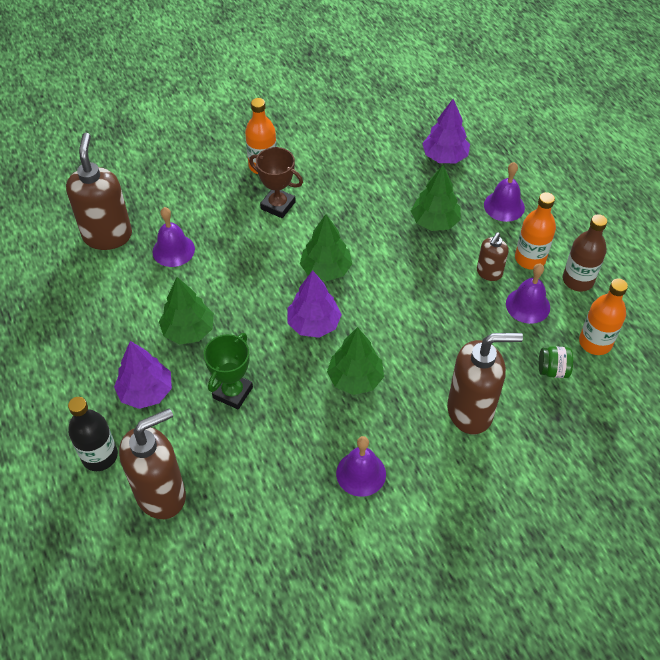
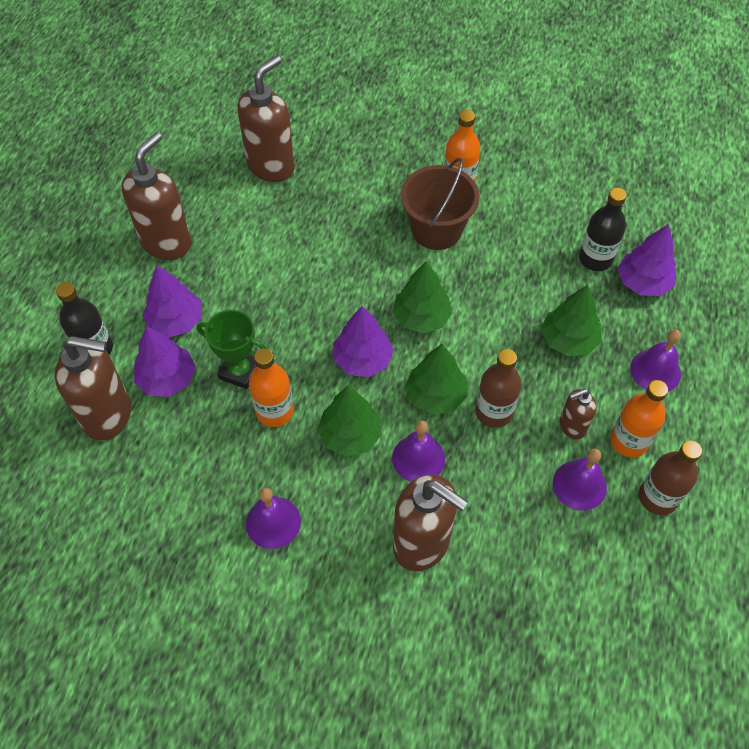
camera: 40 degrees right, 5 degrees up
purple bell [152,207,195,267] -> purple bell moved to [392,420,445,482]
green tree [159,277,214,344] -> green tree moved to [405,344,467,415]
green trophy [204,333,253,409] -> green trophy turned 45 degrees clockwise [197,310,266,389]
brown trophy [249,147,303,218] -> brown bucket [401,158,480,250]
green jar [539,346,573,378] -> none
orange bottle [579,279,628,355] -> orange bottle moved to [249,348,294,427]
none -> brown soap dispenser [121,132,192,260]
none -> purple tree [134,326,196,397]
none -> brown bottle [475,349,521,428]
none -> black bottle [579,188,627,271]

